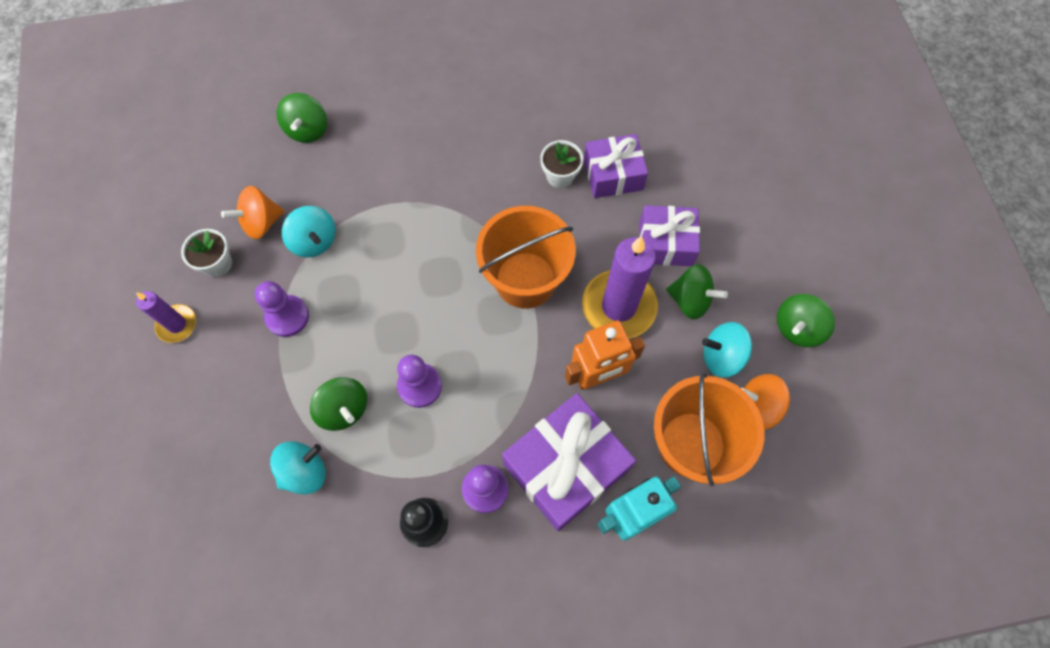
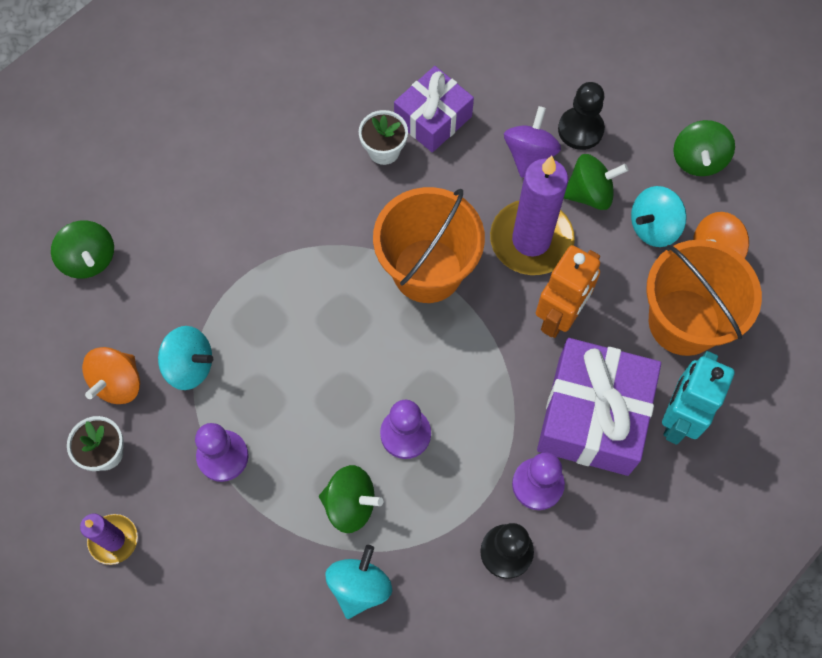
camera: 35 degrees left, 0 degrees up
purple gift [639,205,700,266] -> purple spinning top [504,106,561,178]
none -> black pawn [558,82,605,150]

